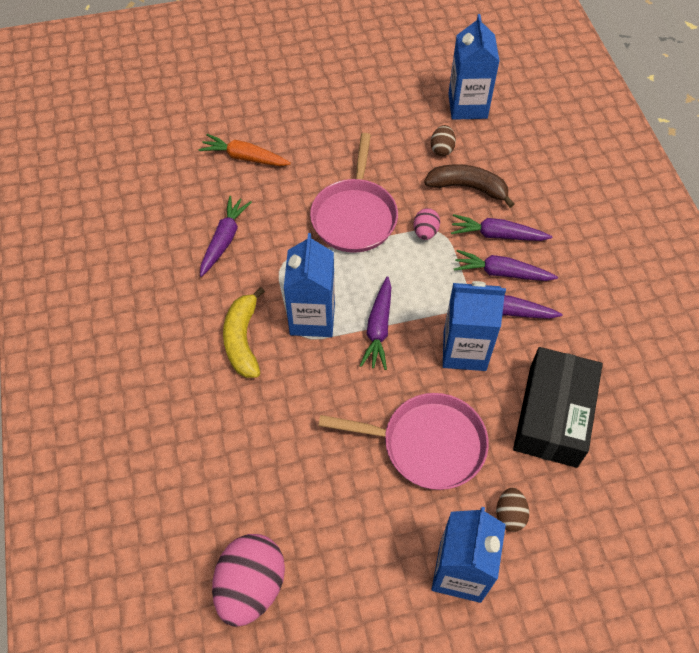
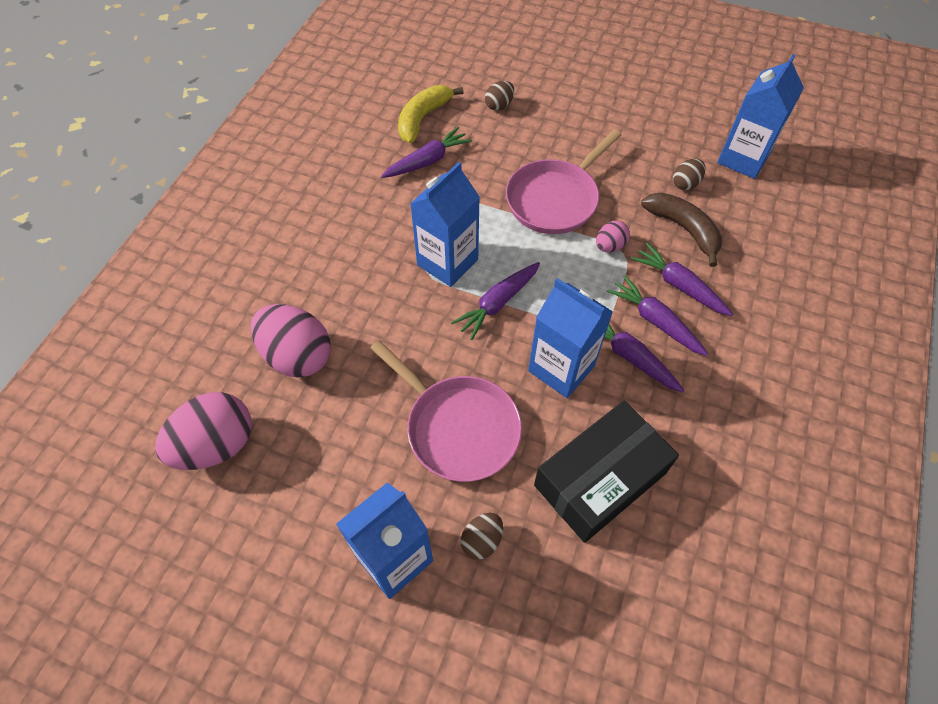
camera: 35 degrees right, 0 degrees up
orange carrot [199,134,291,166] -> brown egg [485,81,514,111]
yellow banana [223,287,265,378] -> yellow banana moved to [398,85,464,143]
none -> pink egg [251,304,331,378]

